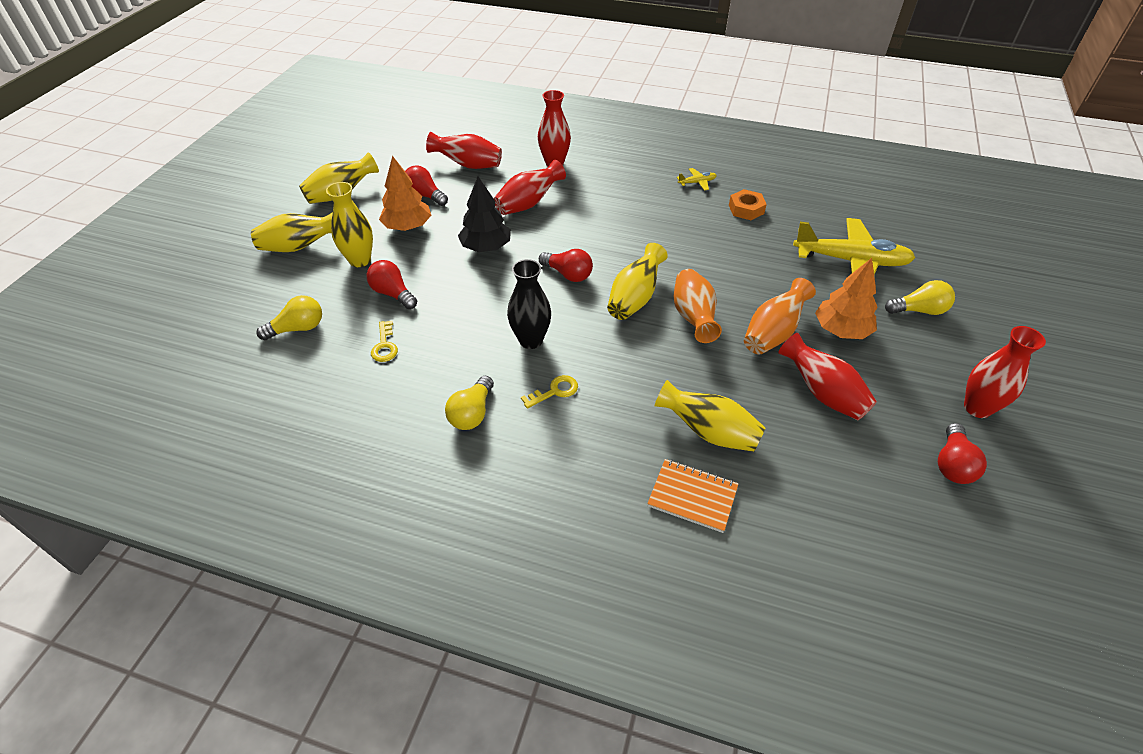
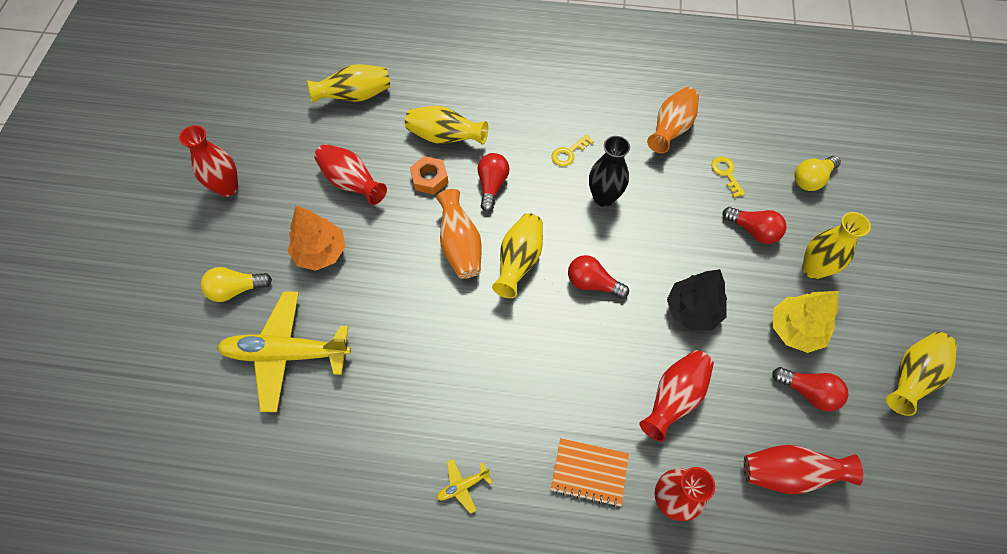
camera: 170 degrees right, 15 degrees up
yellow vase [251,212,333,252] -> yellow vase moved to [307,64,390,103]
orange tree [379,156,432,231] -> yellow tree [773,291,838,353]
yellow light bulb [445,376,494,430] -> none
orange notebook [647,459,739,533] -> orange notebook moved to [551,438,629,508]
orange nut [729,189,767,220] -> orange nut moved to [410,156,448,195]
orange vase [744,278,816,354] -> orange vase moved to [647,87,699,153]
red light bulb [938,423,987,484] -> red light bulb moved to [477,153,510,212]

